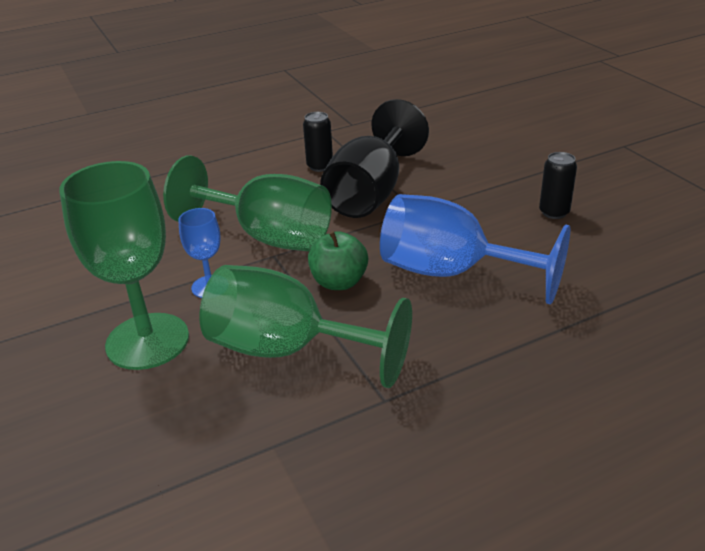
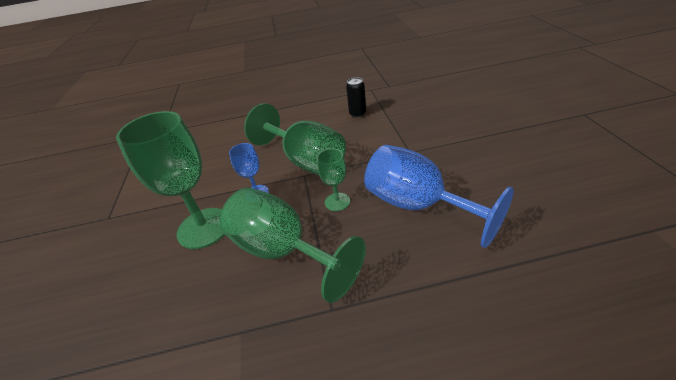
camera: 20 degrees right, 5 degrees up
green apple [308,231,368,290] -> green goblet [317,149,350,211]
black goblet [320,99,429,218] -> none
black can [539,152,577,219] -> none

